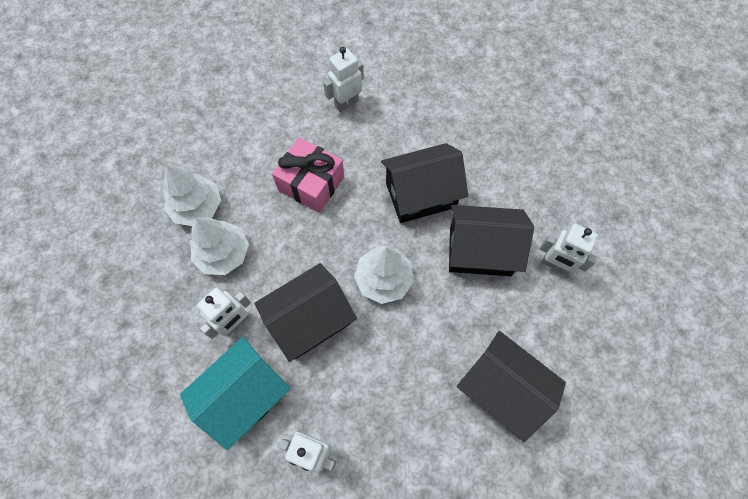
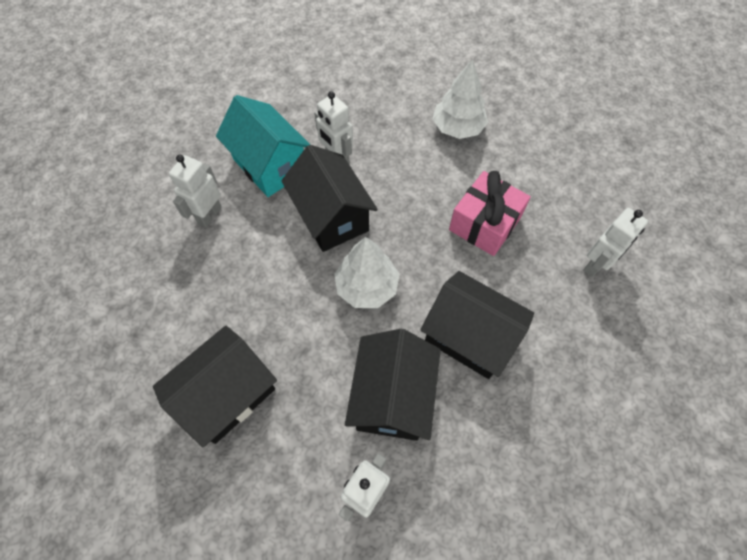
camera: 95 degrees right, 5 degrees down
white tree [190,217,249,275] -> none
white robot [323,47,364,112] -> white robot turned 75 degrees clockwise [583,208,648,277]
black house [381,143,468,223] -> black house turned 45 degrees counterclockwise [420,271,534,379]

